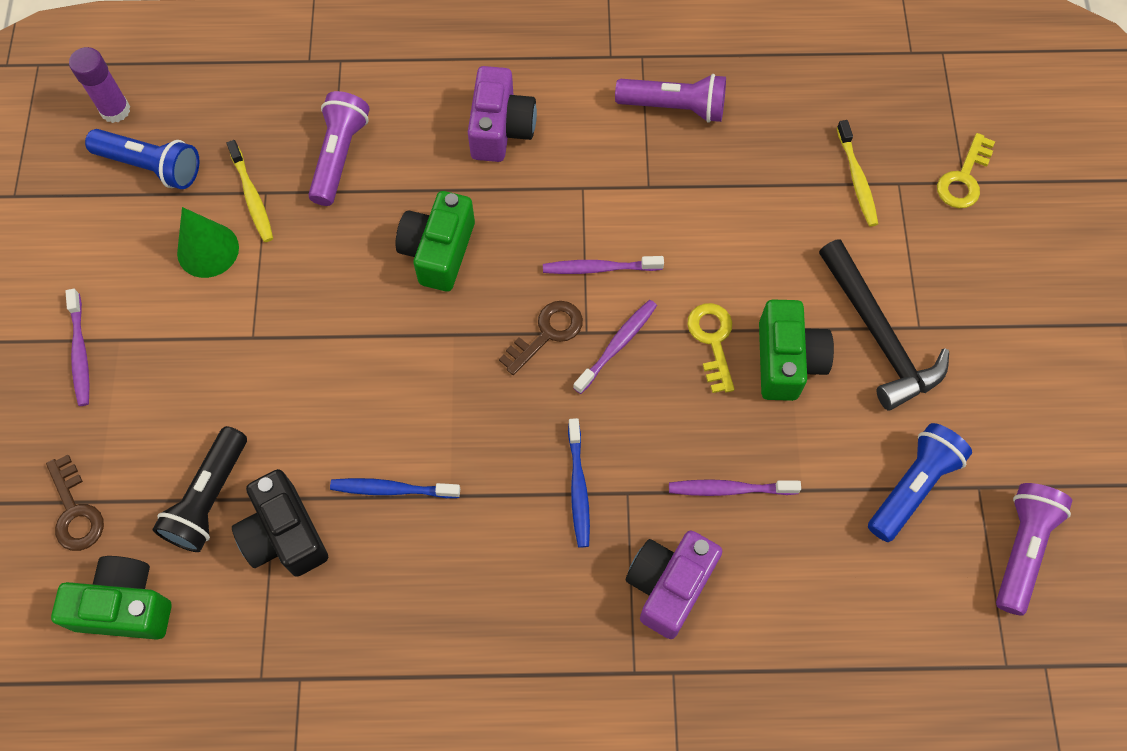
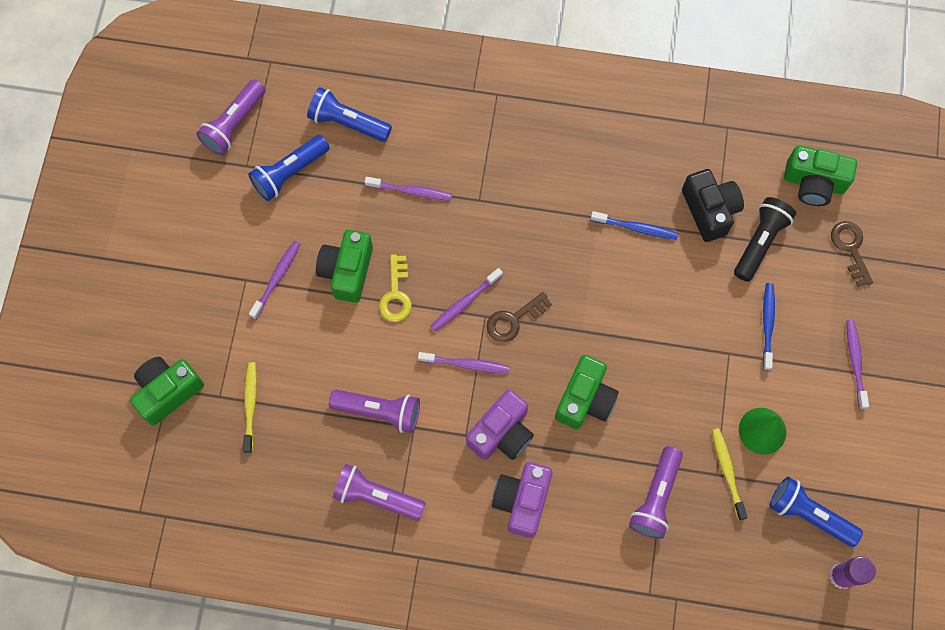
camera: 170 degrees left, 5 degrees up
blue toothbrush [568,418,590,548] -> blue toothbrush moved to [762,283,775,370]
purple camera [626,531,722,639] -> purple camera moved to [466,390,534,460]
black hammer [819,239,949,410] -> purple toothbrush [249,241,301,319]
yellow key [937,133,995,208] -> green camera [130,357,204,425]
none -> blue flashlight [307,87,392,142]
none -> purple flashlight [329,390,420,433]

